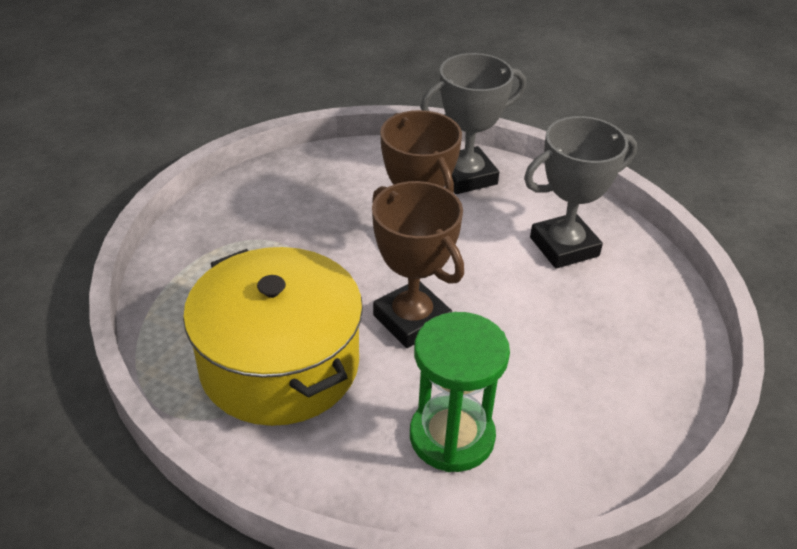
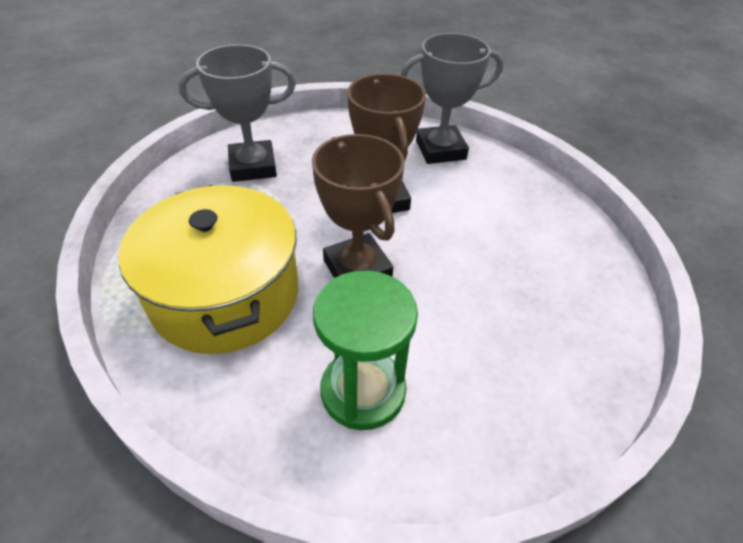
camera: 10 degrees right, 5 degrees up
grey trophy [524,116,637,269] -> grey trophy moved to [179,44,296,182]

